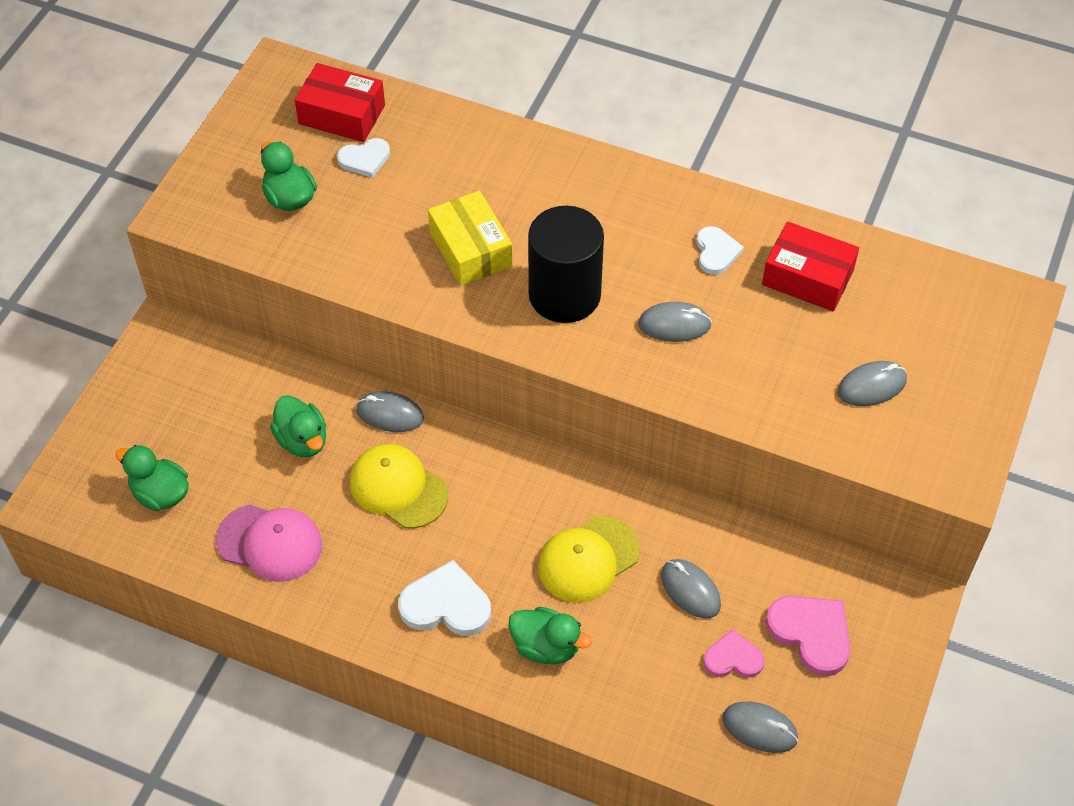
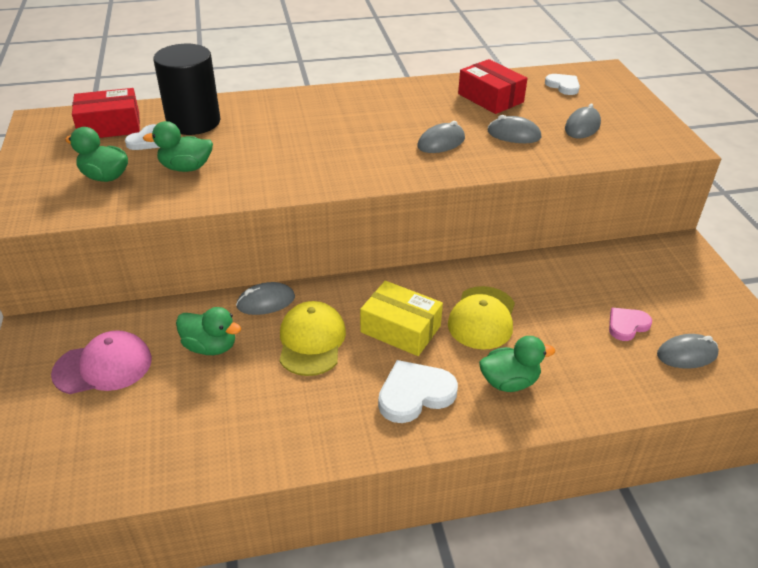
camera: 35 degrees left, 15 degrees down
green duck [115,445,189,511] -> green duck moved to [143,121,213,172]
pink cap [216,505,322,582] -> pink cap moved to [51,330,152,394]
yellow cap [350,444,448,528] -> yellow cap turned 90 degrees clockwise [279,301,346,376]
yellow box [428,190,512,286] -> yellow box moved to [360,281,443,356]
black cylinder [528,206,604,323] -> black cylinder moved to [153,44,221,135]
grey mouse [661,559,721,619] -> grey mouse moved to [488,115,541,143]
white heart [696,226,744,275] -> white heart moved to [545,74,580,95]
red box [762,221,859,311] -> red box turned 60 degrees clockwise [458,59,528,114]
pink heart [766,596,850,676] -> none

